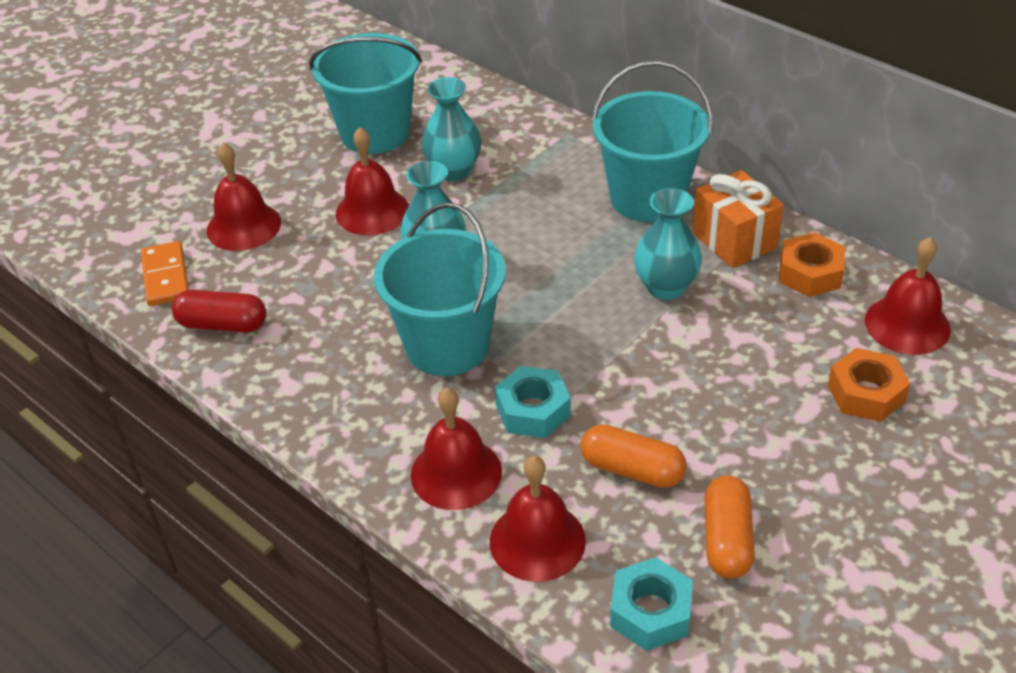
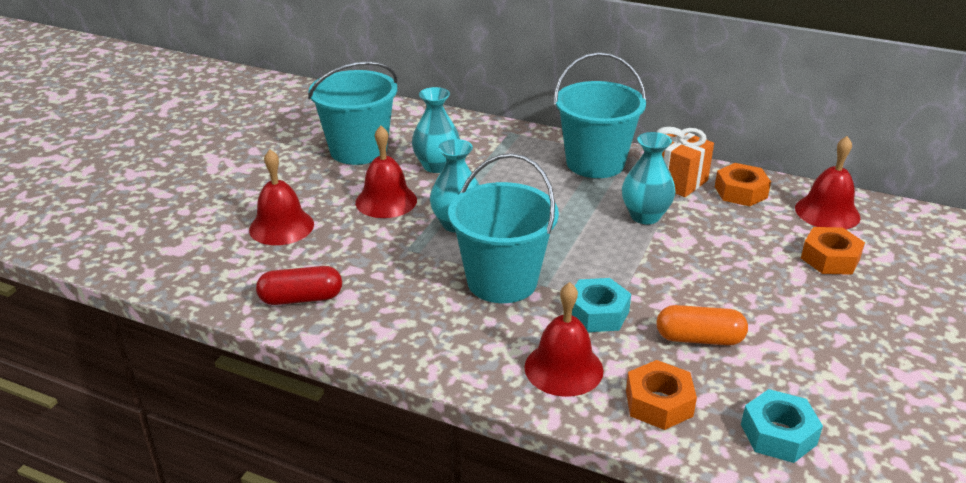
camera: 20 degrees left, 10 degrees down
orange domino [141,241,189,306] -> none
red bell [490,456,586,582] -> orange nut [626,360,697,430]
orange capsule [705,475,755,579] -> none

